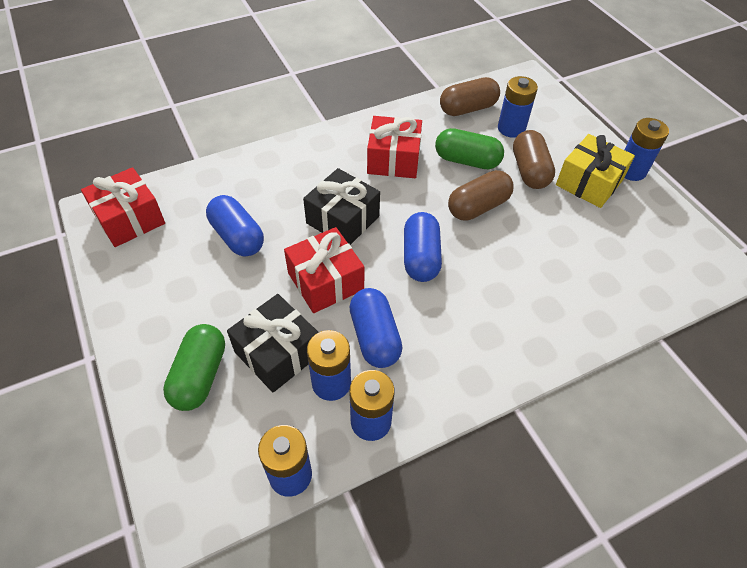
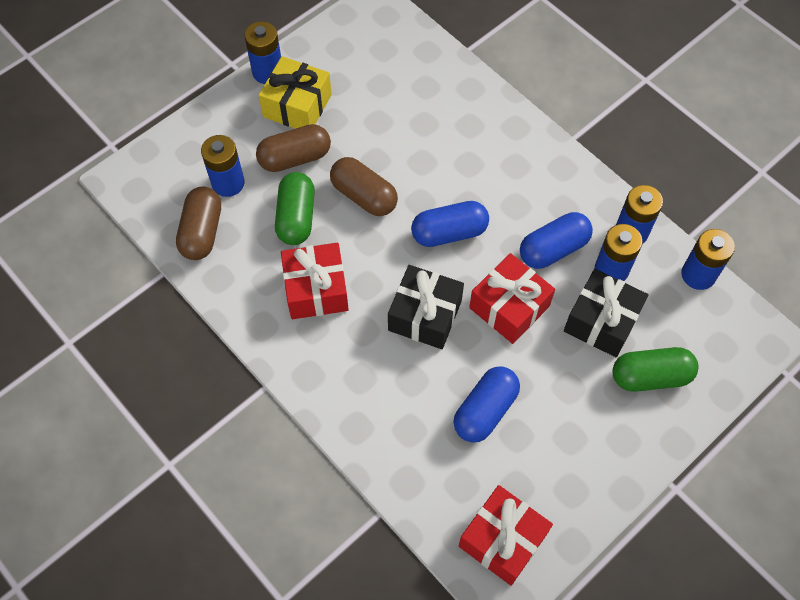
camera: 105 degrees left, 10 degrees up
brown capsule [440,77,500,116] -> brown capsule turned 45 degrees clockwise [176,187,221,260]

